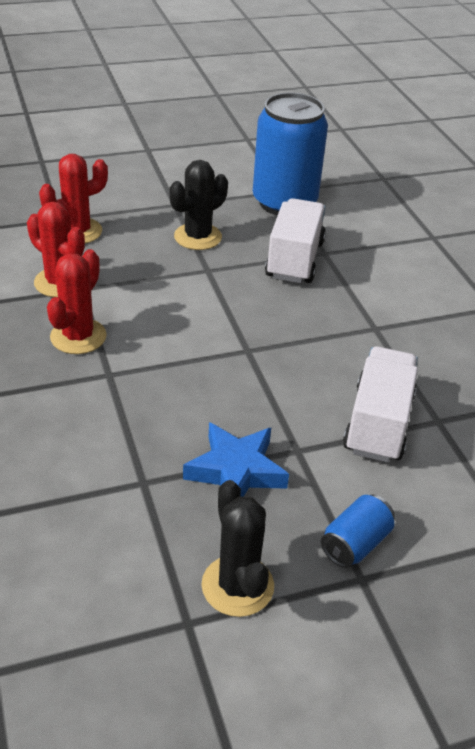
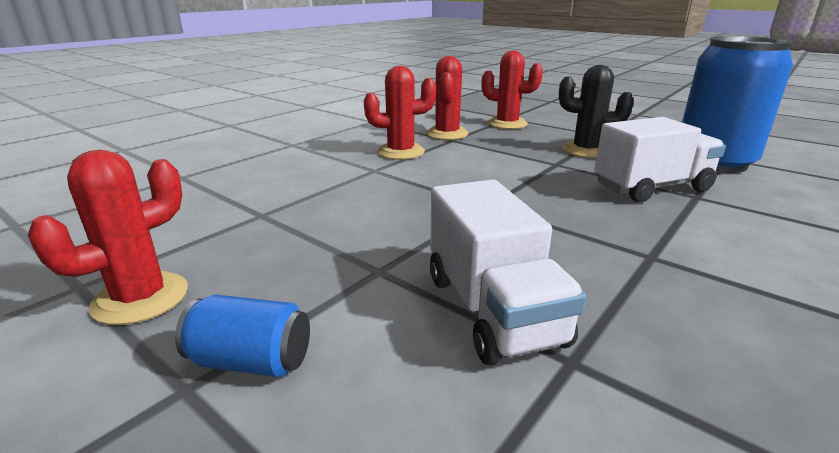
camera: 60 degrees right, 15 degrees down
blue star [183,422,289,497] -> none
black cactus [201,480,274,617] -> red cactus [28,150,188,325]
white truck [343,347,418,463] -> white truck turned 90 degrees clockwise [430,179,587,365]

